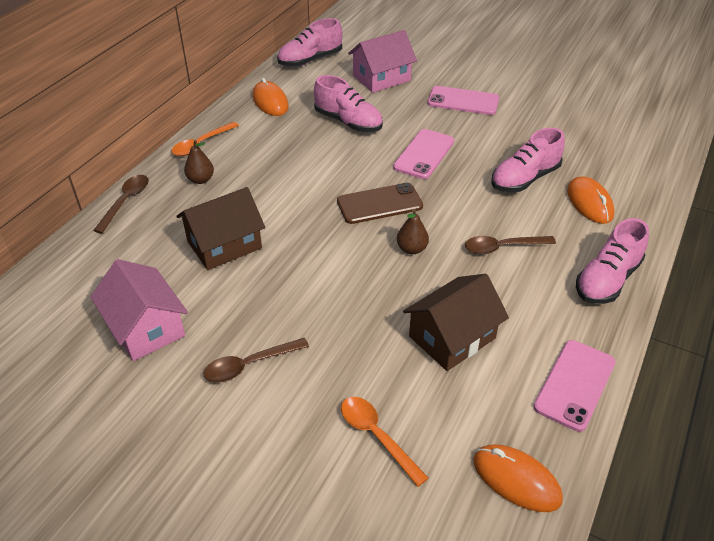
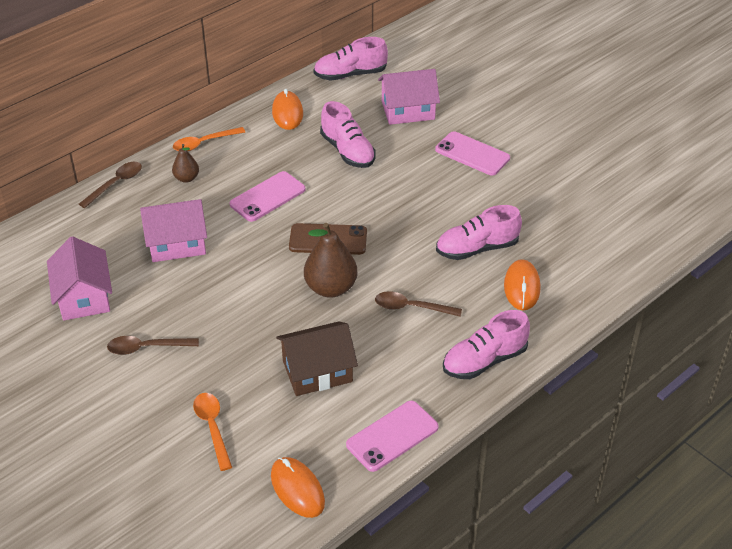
camera: 20 degrees right, 0 degrees up
brown house [176,187,265,270] -> pink house [140,199,207,262]
pink phone [393,129,454,179] -> pink phone moved to [229,171,305,222]
brown pear [397,209,429,254] -> brown pear [304,223,358,298], size x1.82

